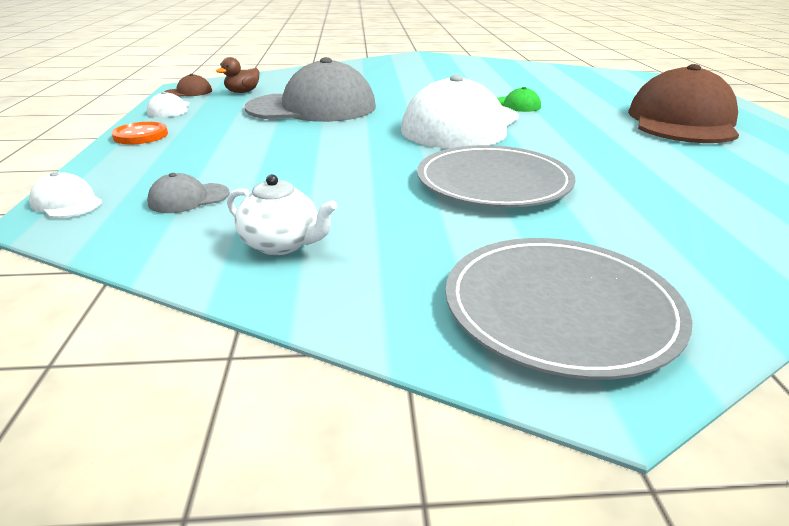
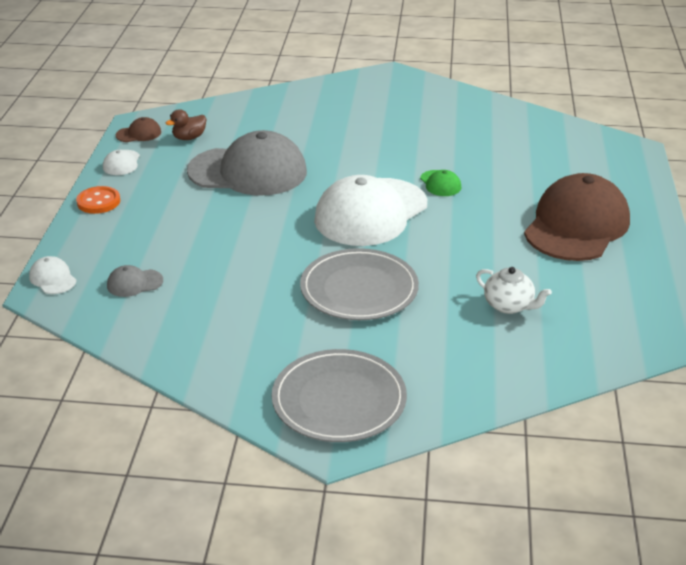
camera: 10 degrees right, 5 degrees up
white teapot [227,174,337,255] -> white teapot moved to [476,267,552,314]

